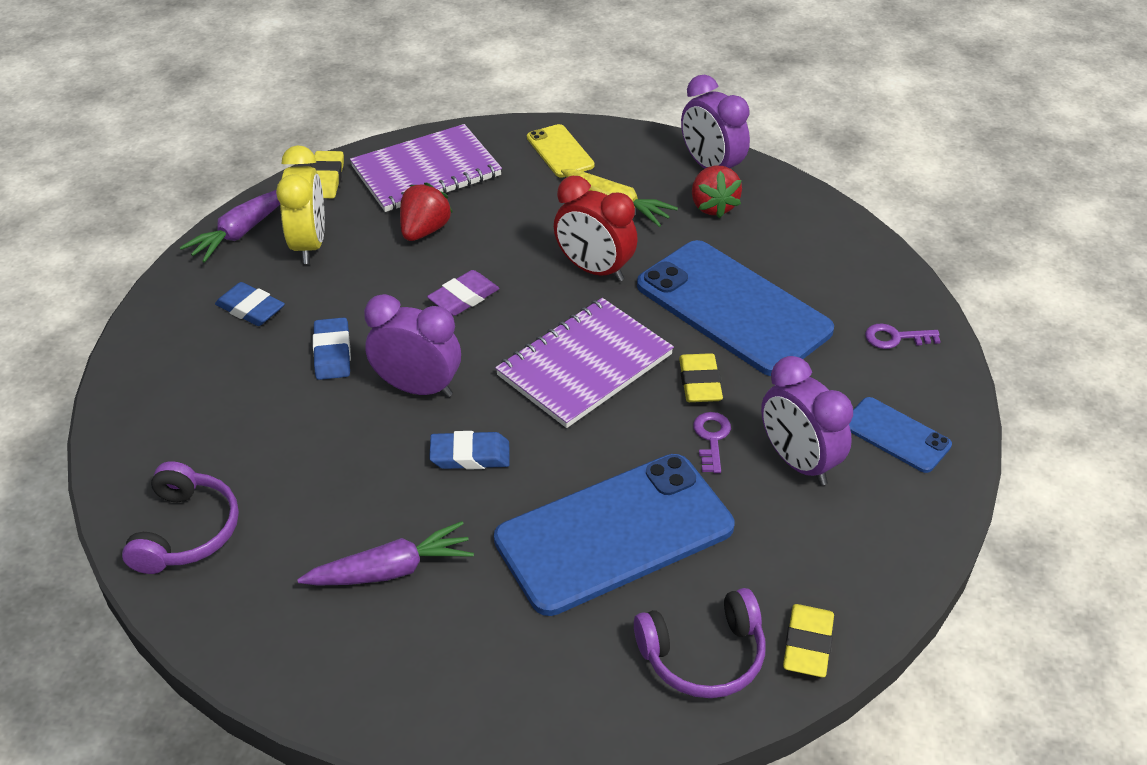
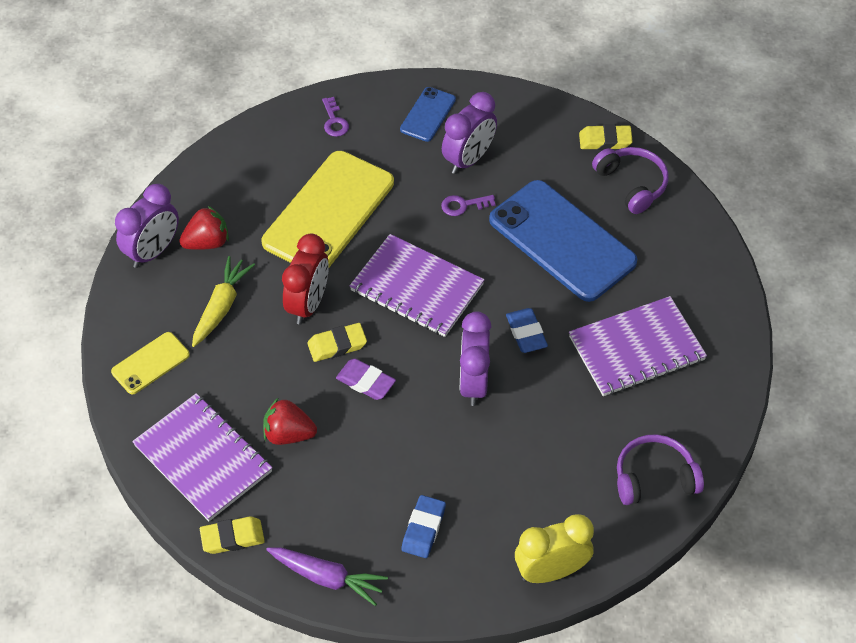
camera: 105 degrees left, 10 degrees up
yellow clock [276,145,325,264] -> yellow clock moved to [515,514,594,583]
purple carrot [297,521,474,586] -> purple notebook [569,296,707,396]
blue eraser [313,317,351,380] -> none
blue phone [637,240,834,376] -> yellow phone [262,151,394,267]
yellow eraser [679,353,723,402] -> yellow eraser moved to [307,323,367,362]

